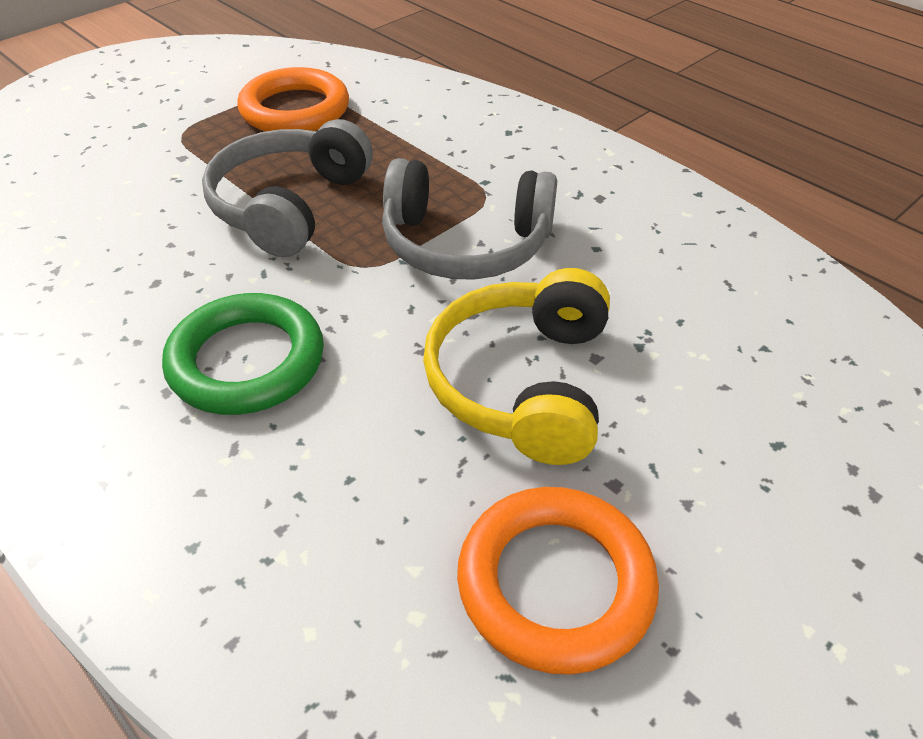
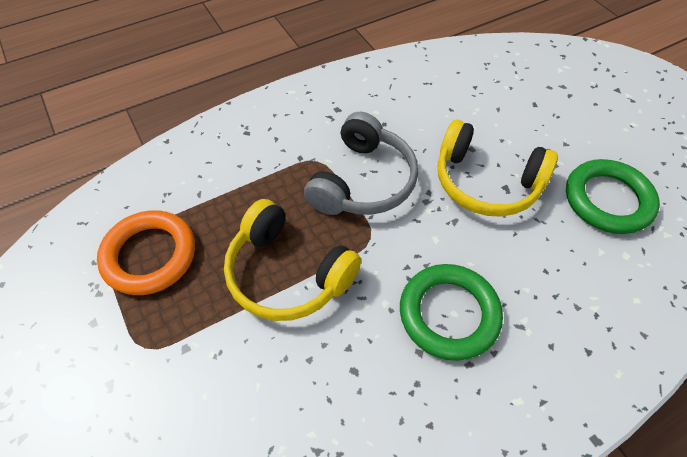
camera: 75 degrees left, 10 degrees up
grey headphones [202,119,373,258] -> yellow headphones [224,199,361,321]
orange ring [457,487,659,675] -> green ring [566,159,660,234]

